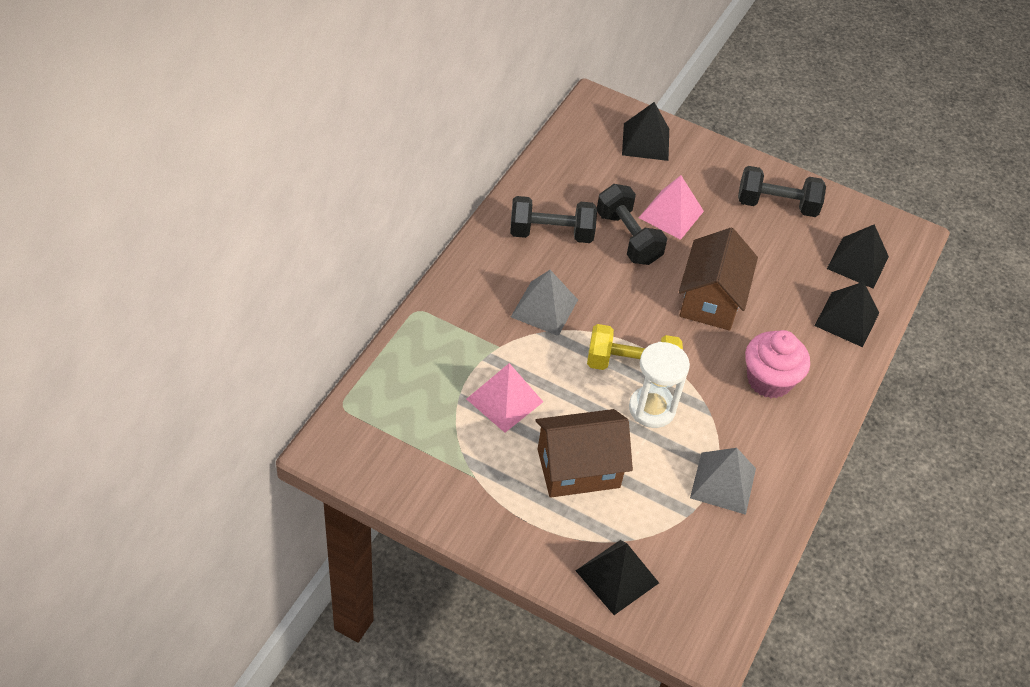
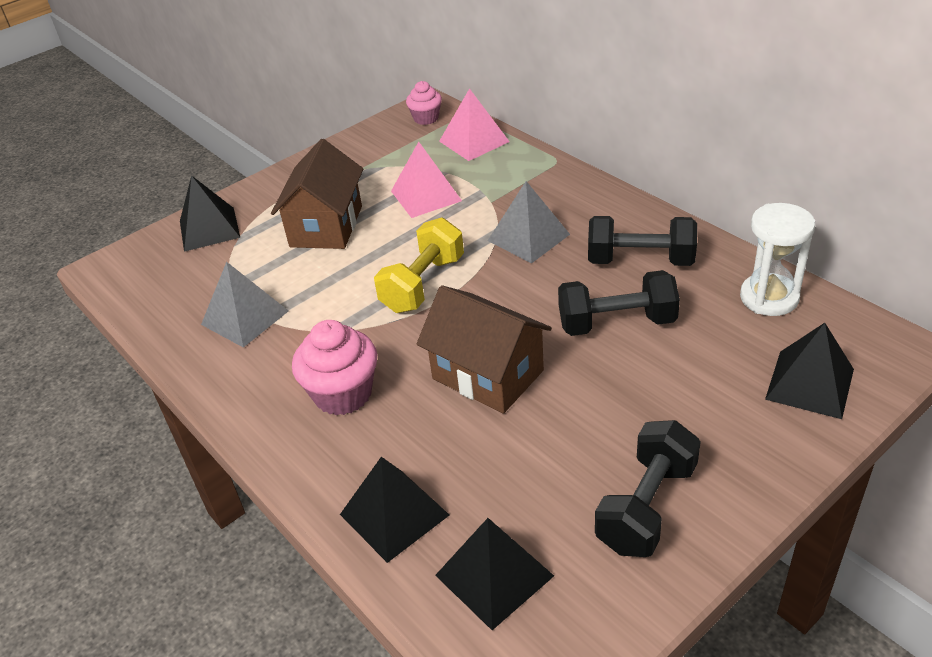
camera: 120 degrees right, 10 degrees down
black dumbbell [510,196,597,243] -> black dumbbell turned 75 degrees clockwise [588,216,697,266]
white hourglass [629,342,690,428] -> white hourglass moved to [740,203,815,316]
pink pyramid [639,175,704,240] -> pink pyramid moved to [439,88,510,161]
none -> pink cupcake [406,81,442,125]

